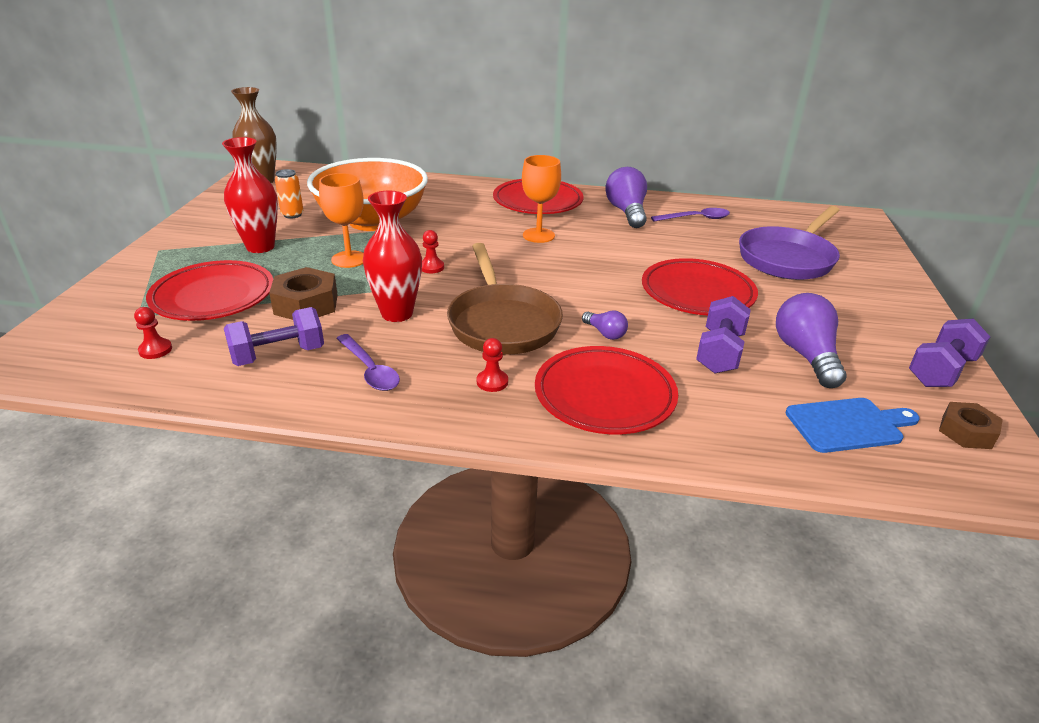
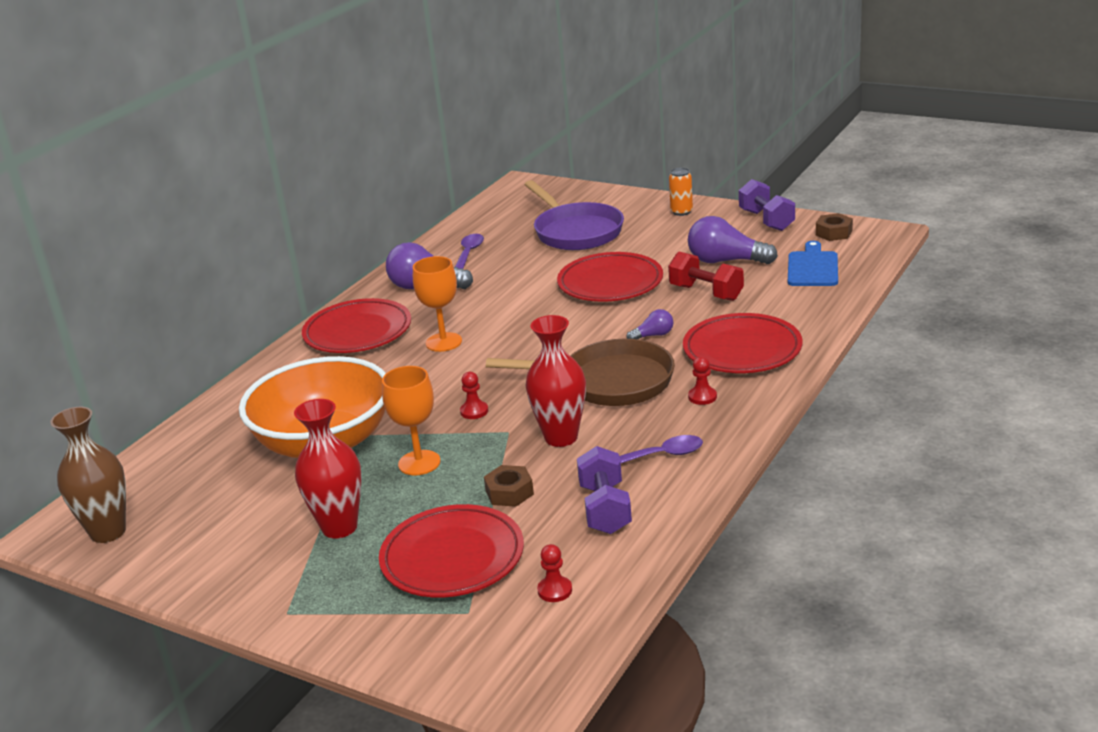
camera: 65 degrees left, 5 degrees down
brown nut [269,267,338,320] -> brown nut [484,465,534,507], size x0.65
orange can [275,169,304,218] -> orange can moved to [669,168,693,216]
purple dumbbell [696,296,751,374] -> red dumbbell [668,252,744,301]

